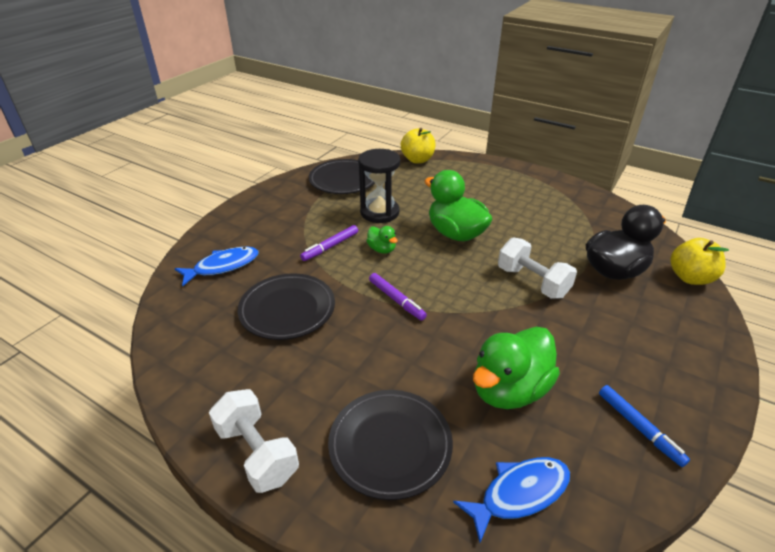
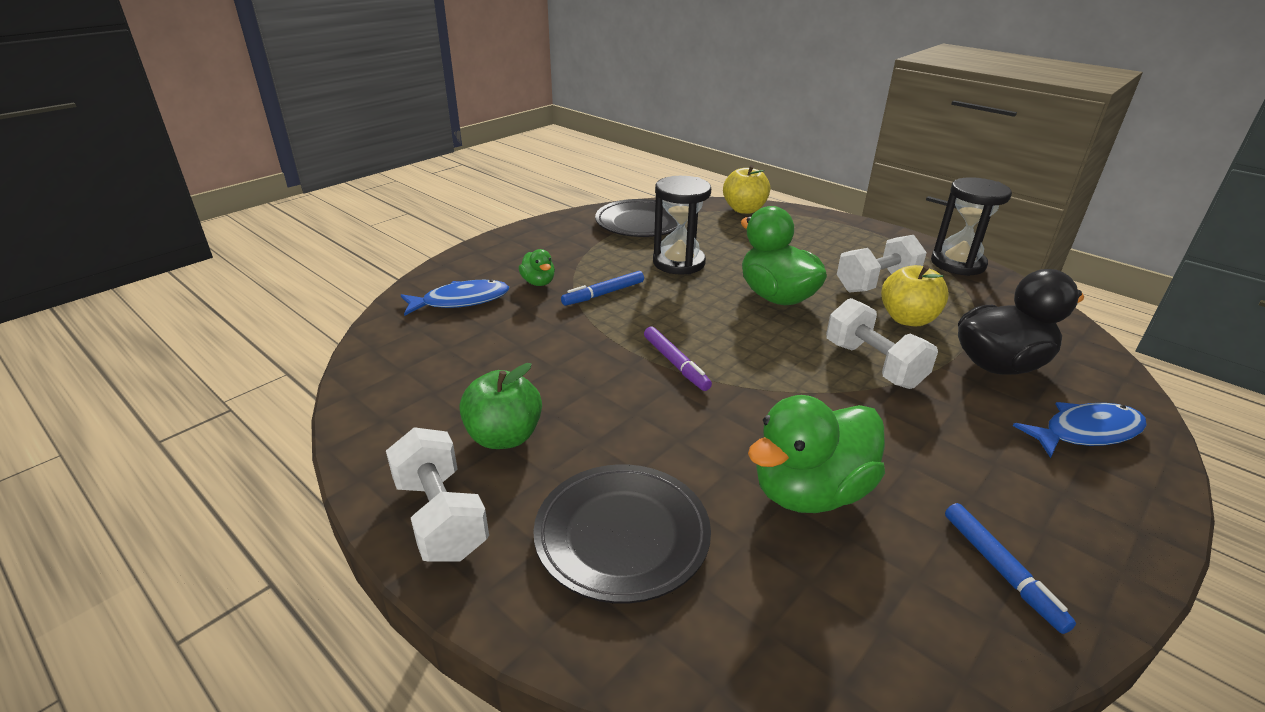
camera: 10 degrees right, 5 degrees down
black plate [238,273,335,340] -> none
purple marker [300,225,358,261] -> blue marker [561,271,644,306]
green duck [366,226,397,254] -> green duck moved to [519,249,555,286]
blue fish [453,457,570,542] -> blue fish moved to [1013,402,1147,458]
yellow apple [670,238,729,285] -> yellow apple moved to [881,265,949,326]
none -> green apple [459,363,542,449]
none -> white dumbbell [837,235,927,293]
none -> black hourglass [931,177,1012,276]

